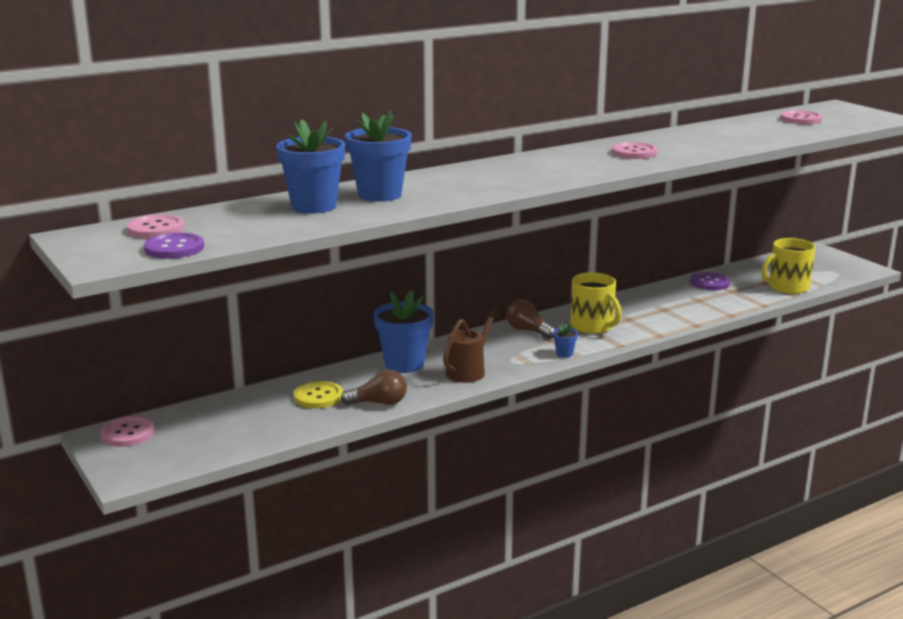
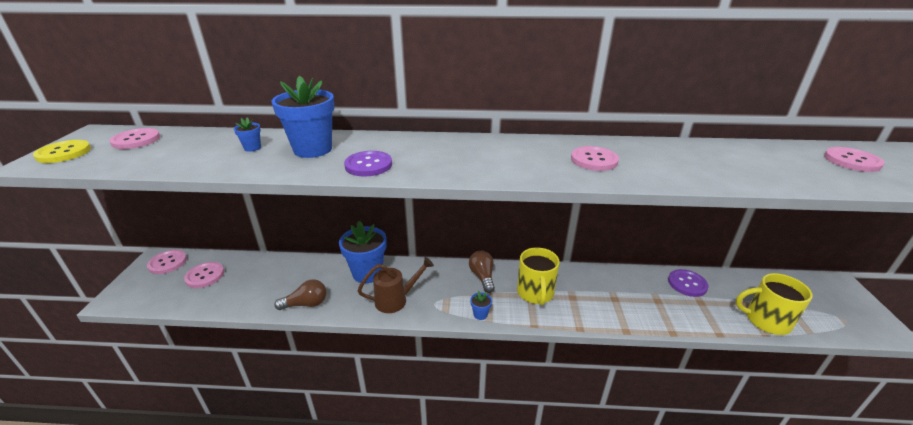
camera: 35 degrees right, 10 degrees up
purple button [144,233,204,259] -> purple button moved to [344,151,392,176]
blue flower pot [277,119,345,213] -> blue flower pot [234,117,261,152], size x0.43
yellow button [294,381,343,409] -> yellow button moved to [33,140,91,163]
brown light bulb [341,370,407,405] -> brown light bulb turned 45 degrees counterclockwise [274,279,326,310]
none -> pink button [184,262,224,288]

